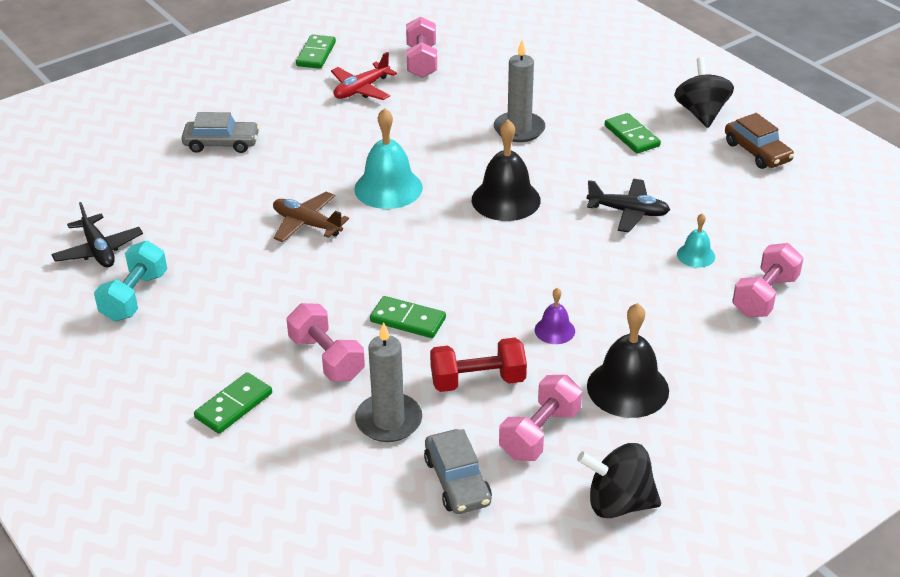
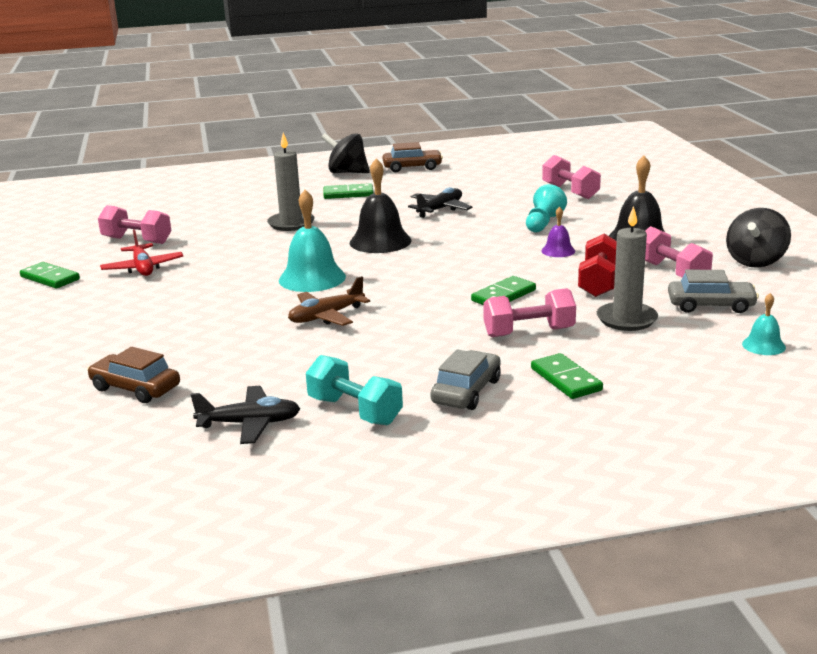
camera: 65 degrees left, 15 degrees down
grey car [182,112,260,153] -> grey car moved to [430,349,501,410]
turquoise bell [677,214,715,268] -> turquoise bell moved to [742,293,786,355]
none -> brown car [87,347,180,403]
none -> turquoise pawn [526,184,567,232]

